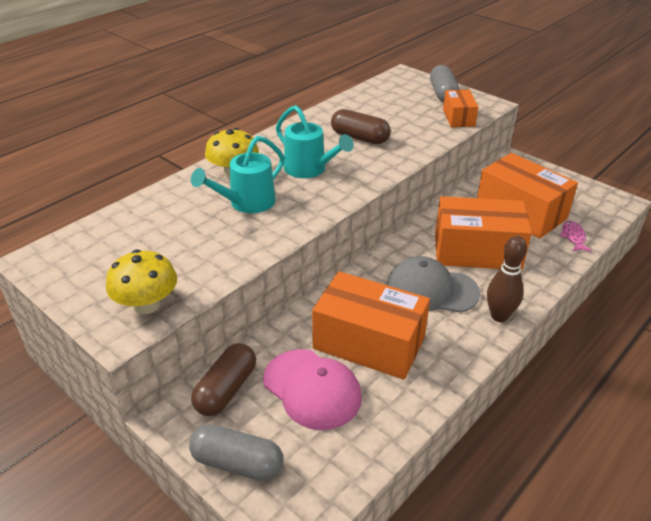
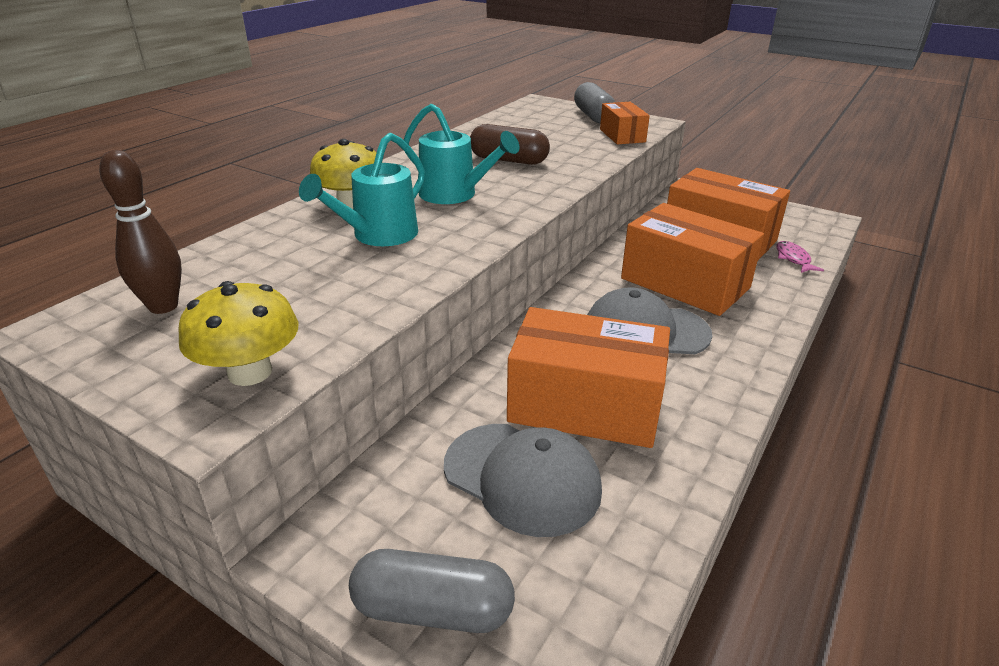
camera: 10 degrees left, 5 degrees down
brown capsule [191,343,256,416] -> none
pink cap [263,349,362,430] -> grey cap [444,424,602,537]
orange box [435,196,532,270] -> orange box turned 45 degrees clockwise [621,203,764,316]
brown bowling pin [487,236,527,322] -> brown bowling pin moved to [99,150,182,314]

